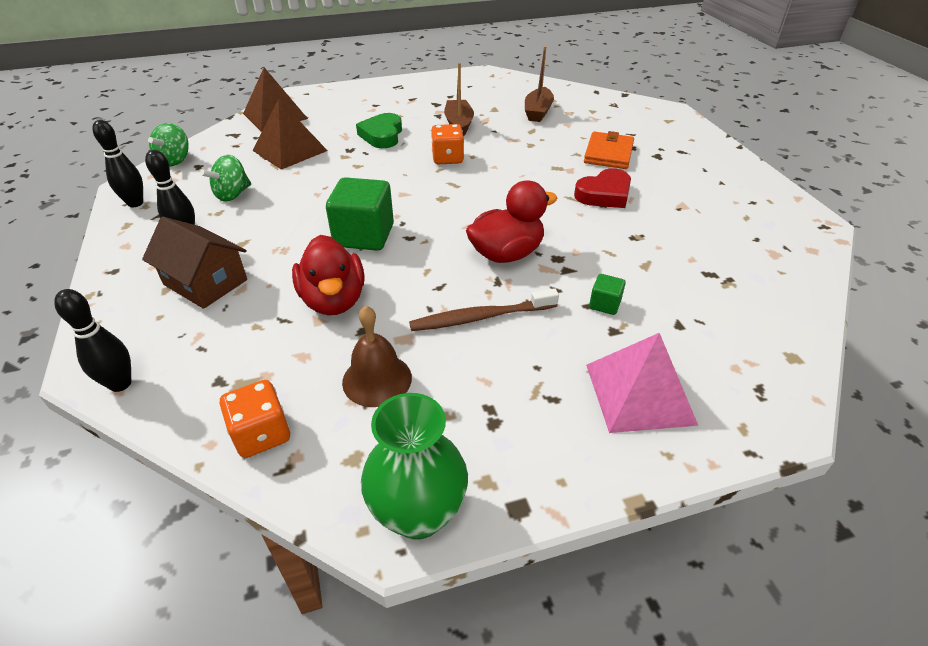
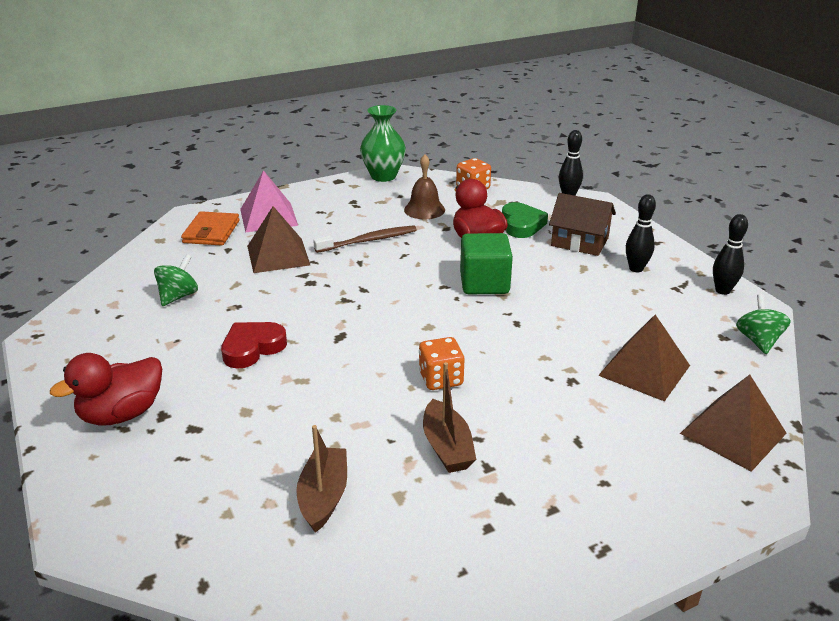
camera: 170 degrees right, 10 degrees down
green spinning top [200,155,251,202] -> green spinning top moved to [154,254,198,306]
green heart [356,113,402,148] -> green heart moved to [502,202,548,238]
red duck [466,180,557,263] -> red duck moved to [50,353,162,426]
orange wallet [584,131,634,169] -> orange wallet moved to [181,211,239,246]
green cube [589,274,626,315] -> brown pyramid [247,206,310,273]

